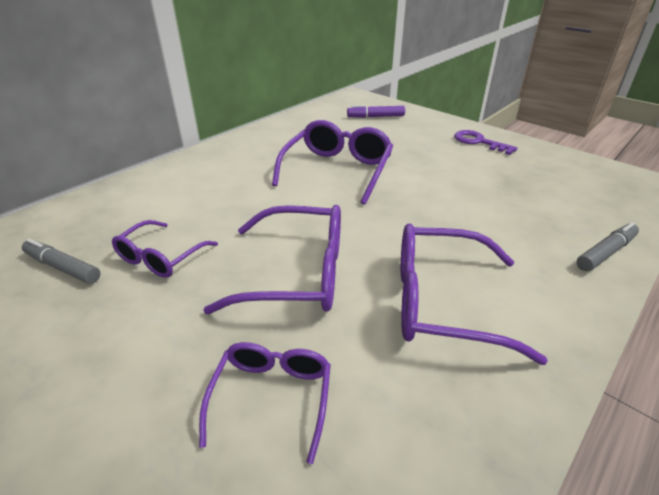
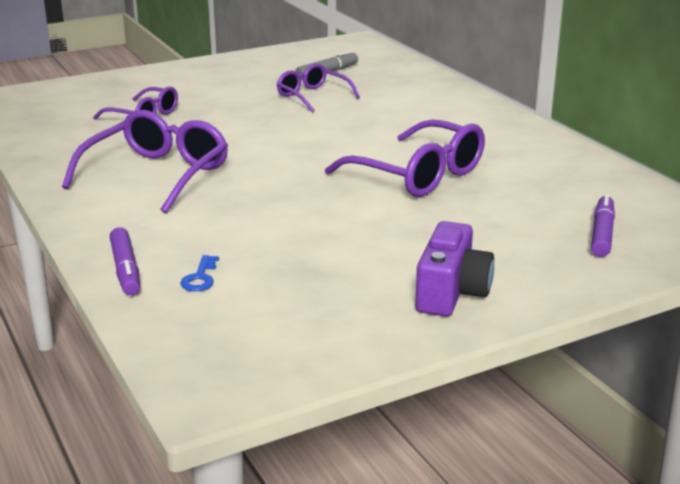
camera: 110 degrees right, 10 degrees down
purple glasses [203,205,341,314] -> none
purple key [454,130,518,155] -> purple camera [415,221,494,317]
grey marker [576,222,639,271] -> purple marker [110,227,140,295]
none -> blue key [180,255,219,291]

